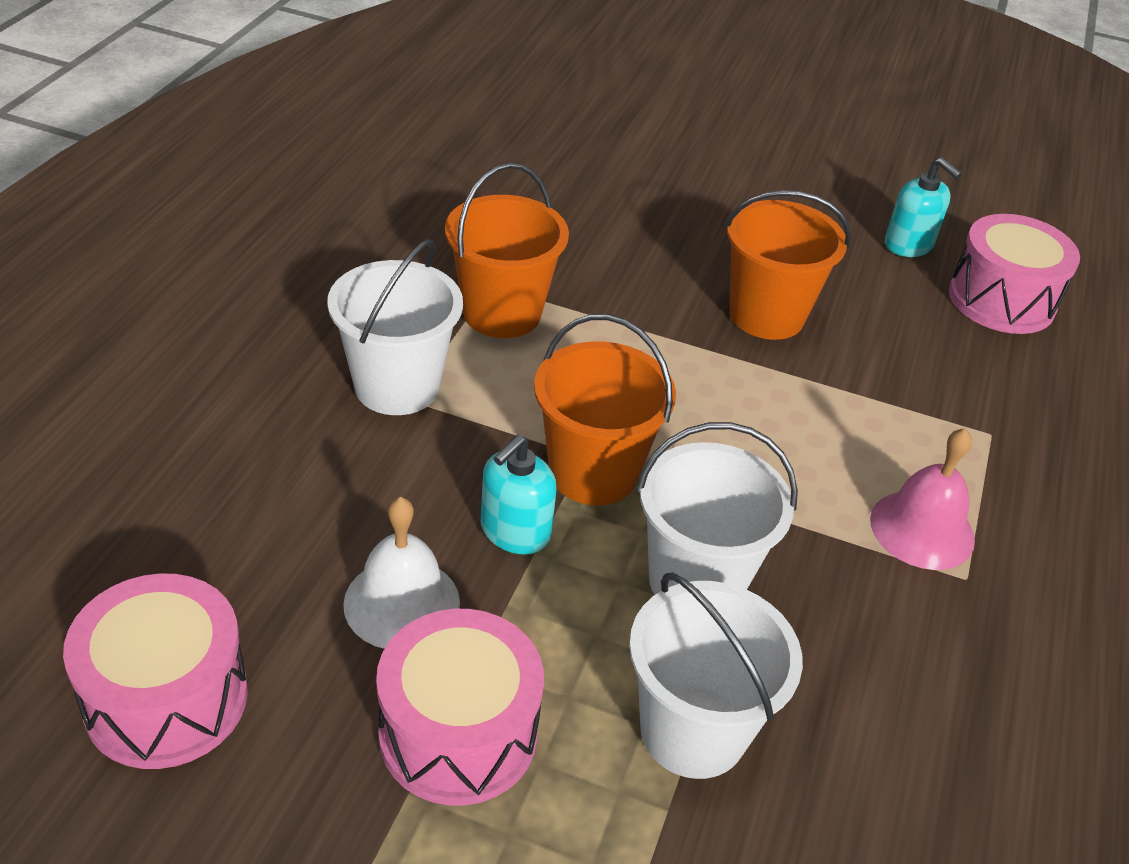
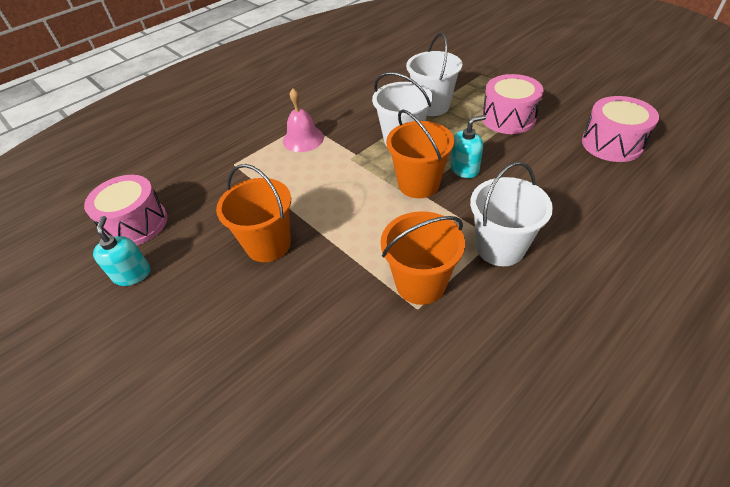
camera: 145 degrees left, 5 degrees up
white bell [343,497,460,649] -> none

